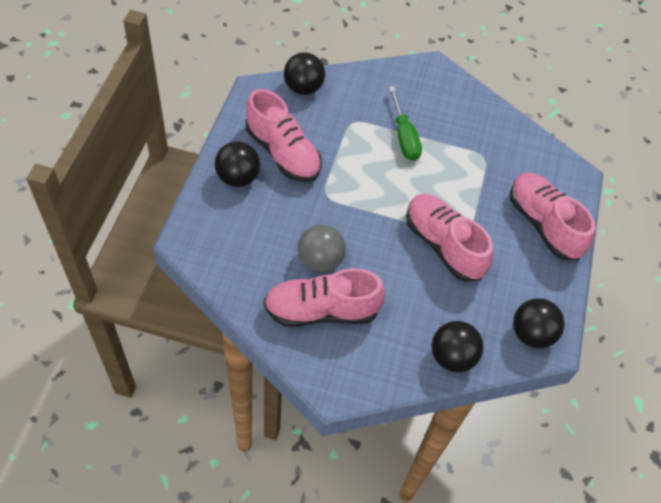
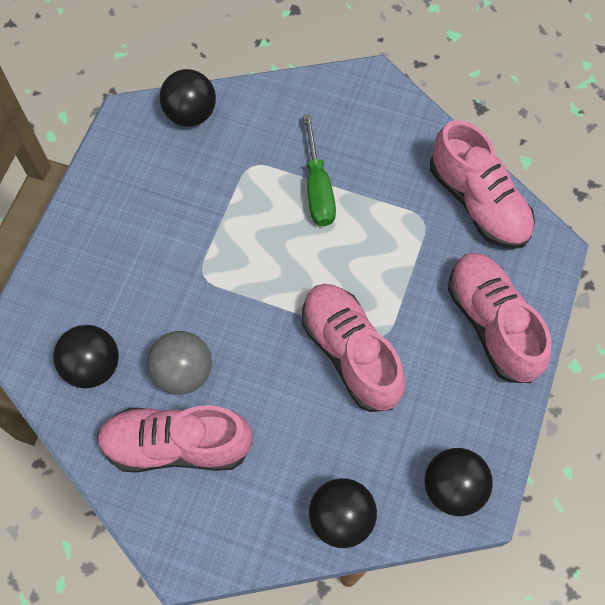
camera: 10 degrees right, 10 degrees up
black ball [215,141,260,187] -> black ball moved to [53,325,119,388]
pink shoe [246,89,322,182] -> pink shoe moved to [430,120,535,249]

